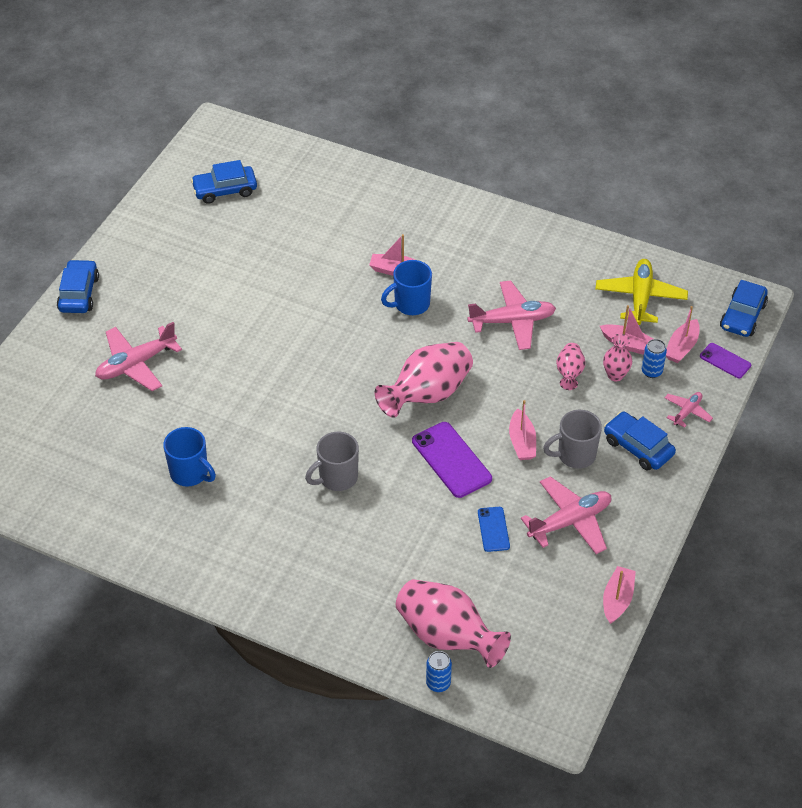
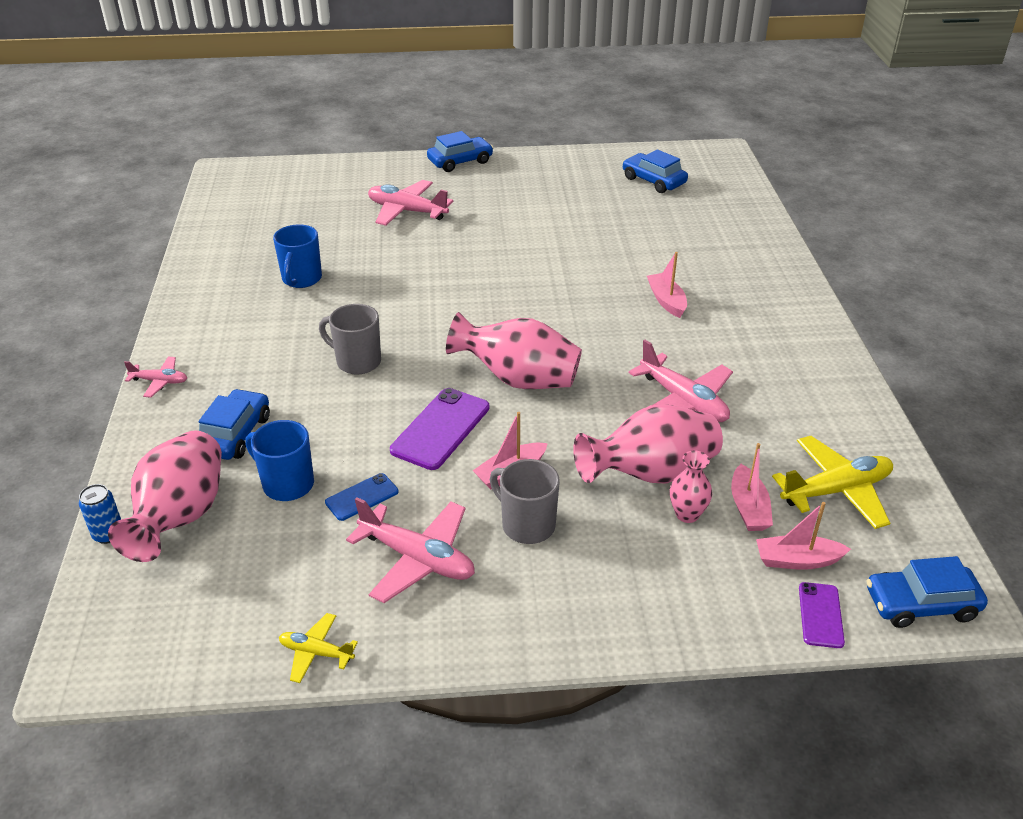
camera: 60 degrees right, 10 degrees down
blue mug [381,260,432,315] -> blue mug moved to [245,420,314,501]
pink vase [556,343,585,390] -> pink vase [573,405,723,483], size x1.95
pink boat [603,566,636,624] -> yellow plane [279,613,358,683]
blue car [604,412,676,471] -> blue car moved to [198,389,270,460]
blue can [642,339,667,378] -> none
pink plane [664,392,713,428] -> pink plane moved to [124,357,187,397]

